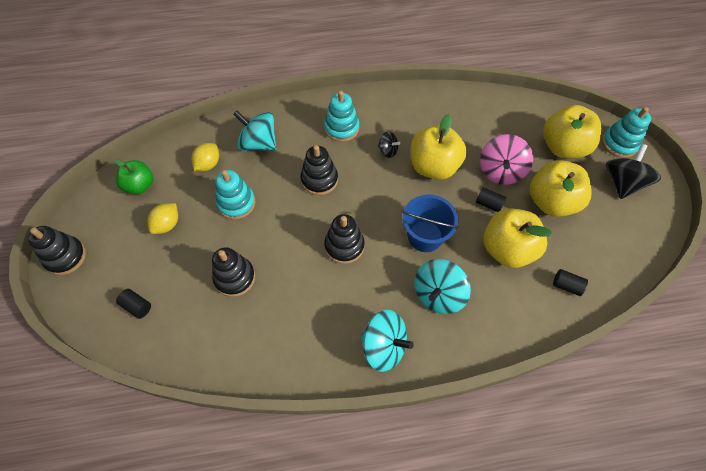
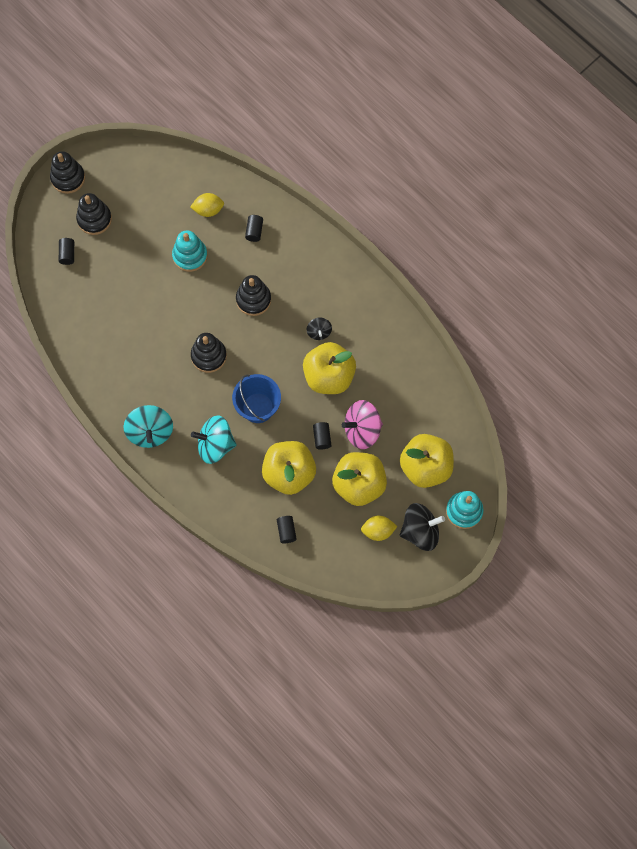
camera: 55 degrees right, 10 degrees up
green apple [115,159,153,194] -> none
yellow lemon [147,203,178,234] -> yellow lemon moved to [361,516,398,541]
black stacking toy [212,247,255,297] -> black stacking toy moved to [76,193,112,235]
turquoise spinning top [233,111,277,151] -> black cylinder [245,215,263,242]
turquoise stacking toy [324,91,359,142] -> none

